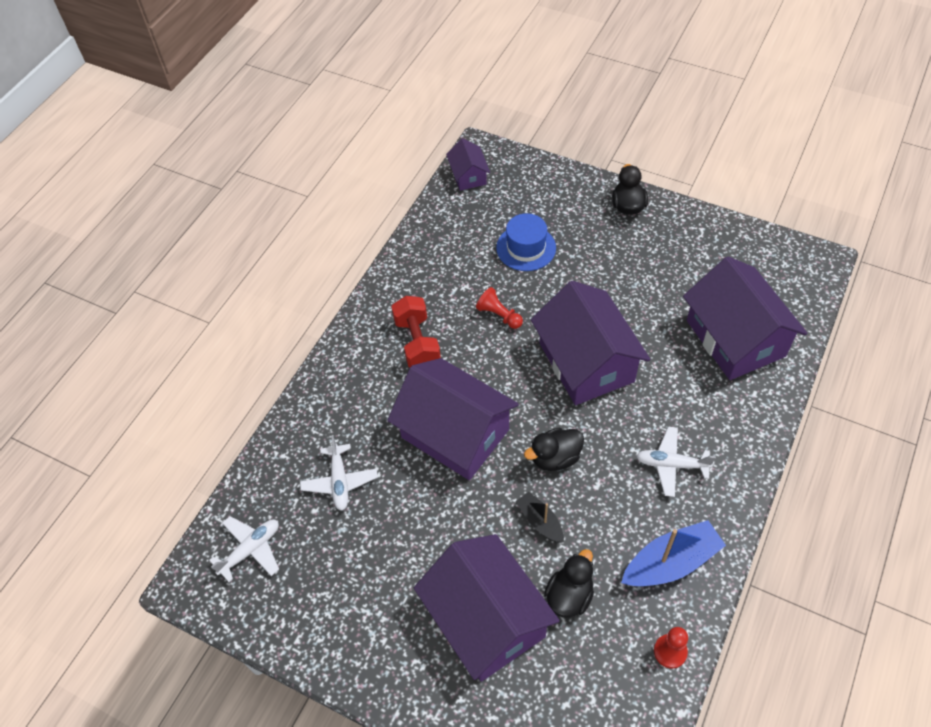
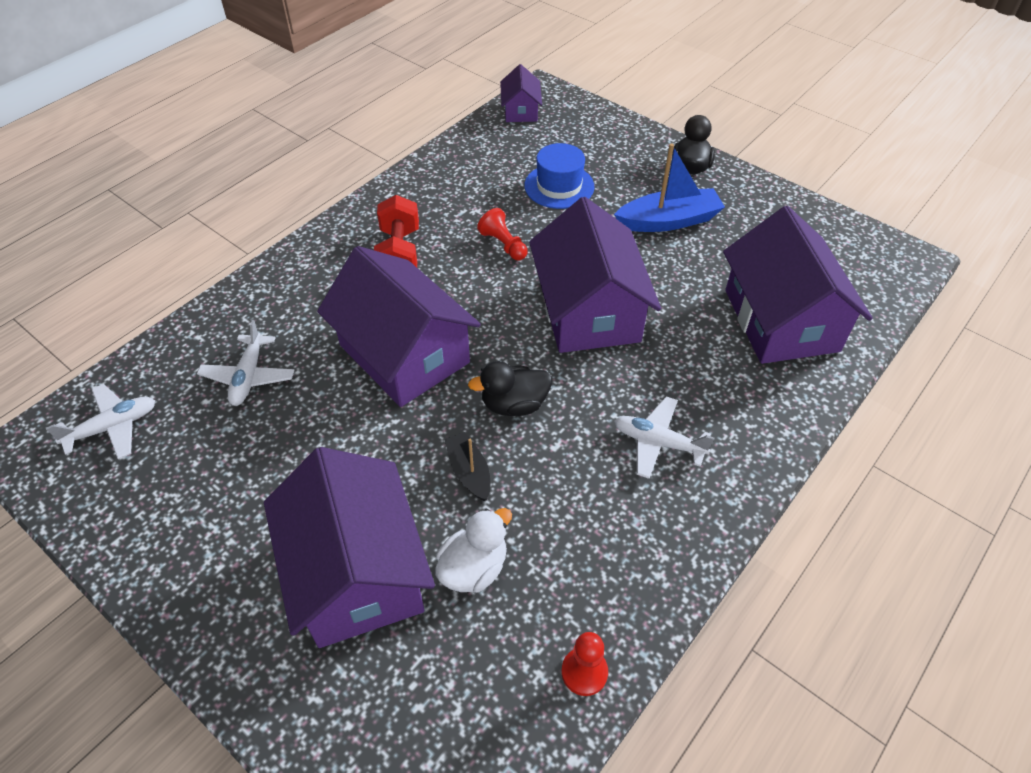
camera: 10 degrees right, 5 degrees down
black duck [544,549,594,618] -> white duck [435,508,512,593]
blue boat [621,520,726,586] -> blue boat moved to [614,143,725,232]

